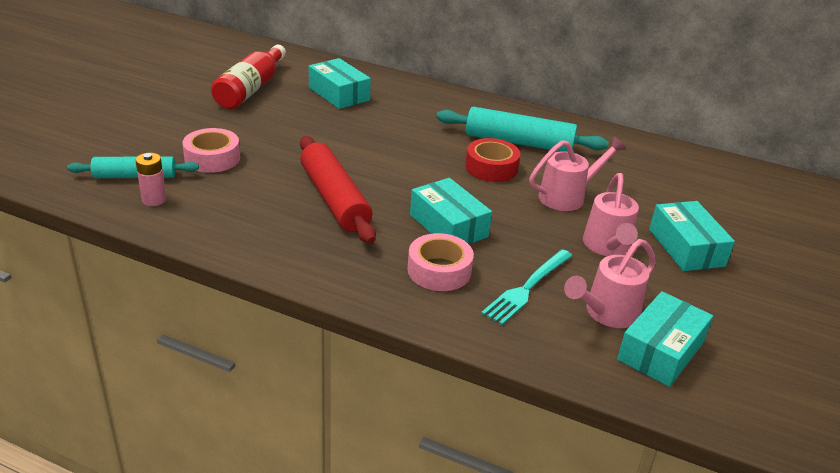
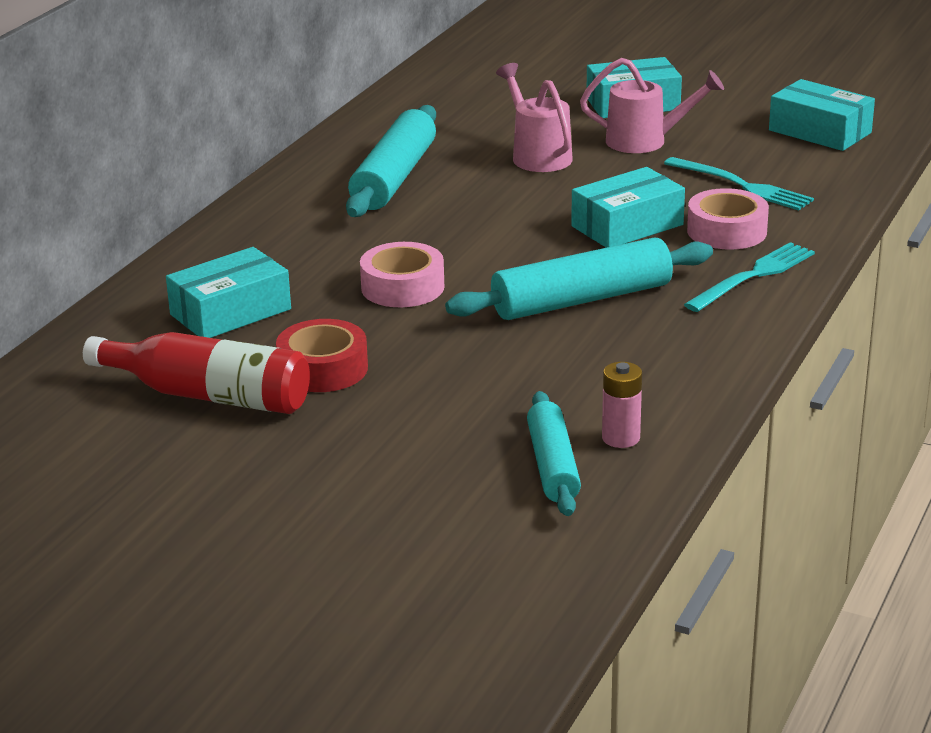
camera: 85 degrees left, 5 degrees down
pink tape [182,128,240,173] -> pink tape moved to [360,242,444,307]
red rolling pin [300,136,376,244] -> turquoise rolling pin [445,238,713,320]
red tape [465,138,520,182] -> red tape moved to [276,319,368,392]
pink watering can [564,239,656,328] -> none
none -> turquoise fork [684,242,815,312]

